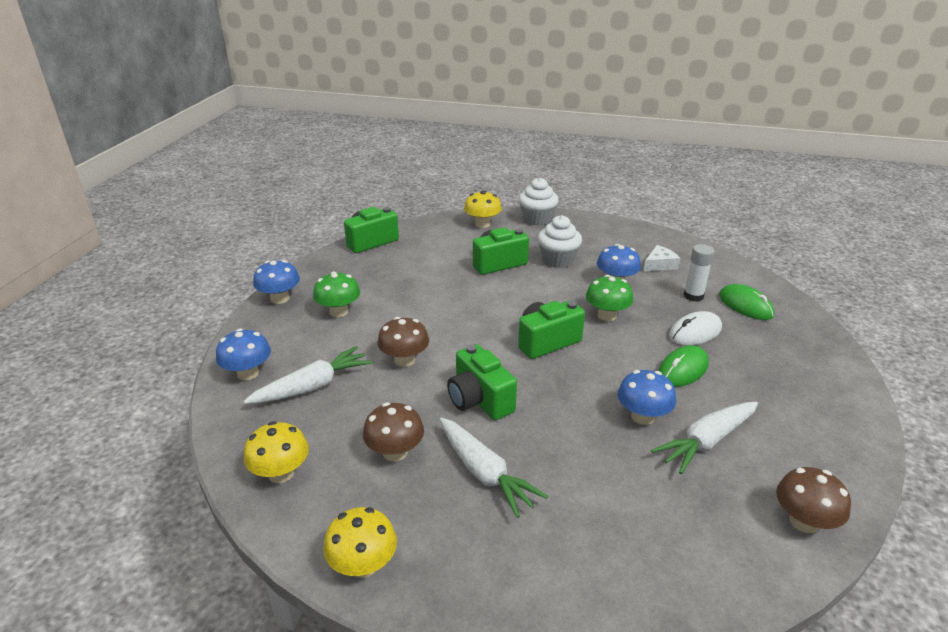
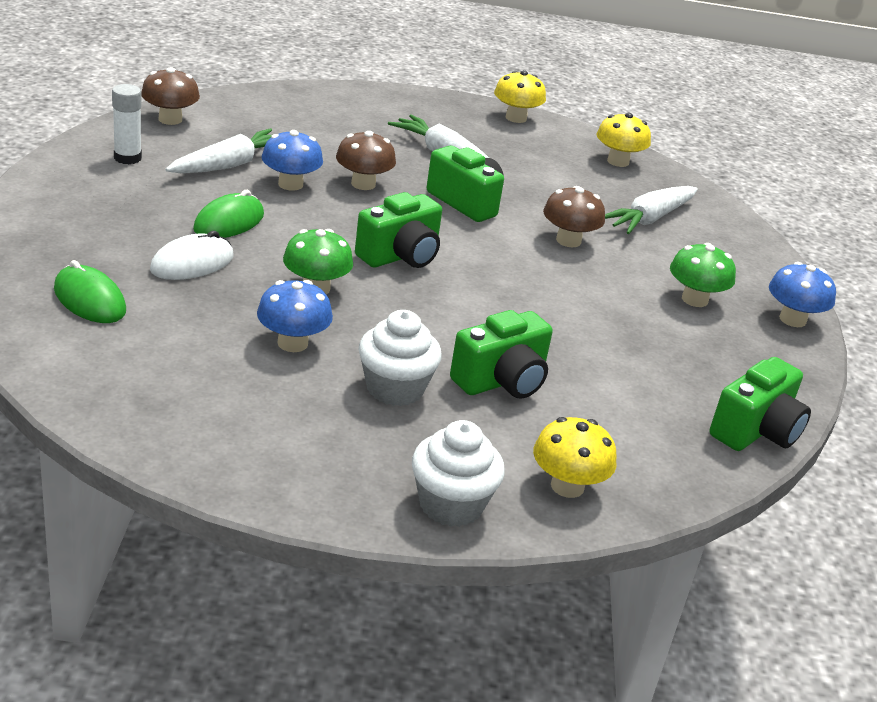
camera: 165 degrees right, 0 degrees up
blue mushroom [216,329,271,380] -> none
brown mushroom [363,402,424,462] -> brown mushroom moved to [336,131,396,190]
white cheese [644,245,680,271] -> none
white glue stick [683,244,715,302] -> white glue stick moved to [112,84,142,164]

